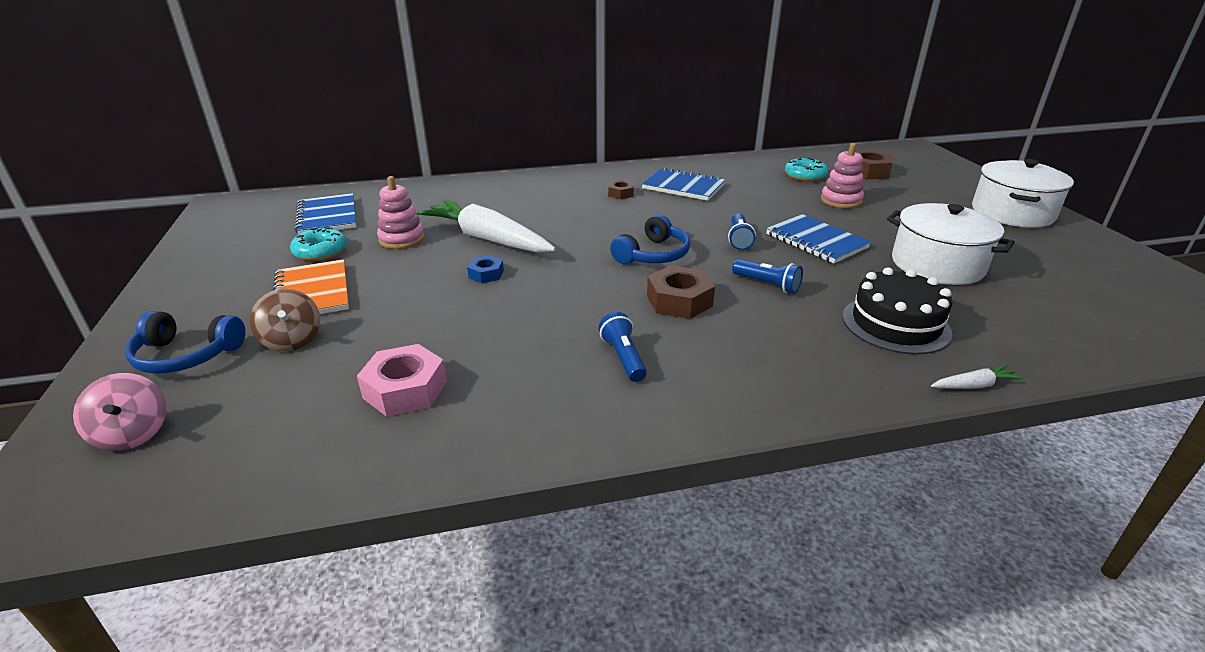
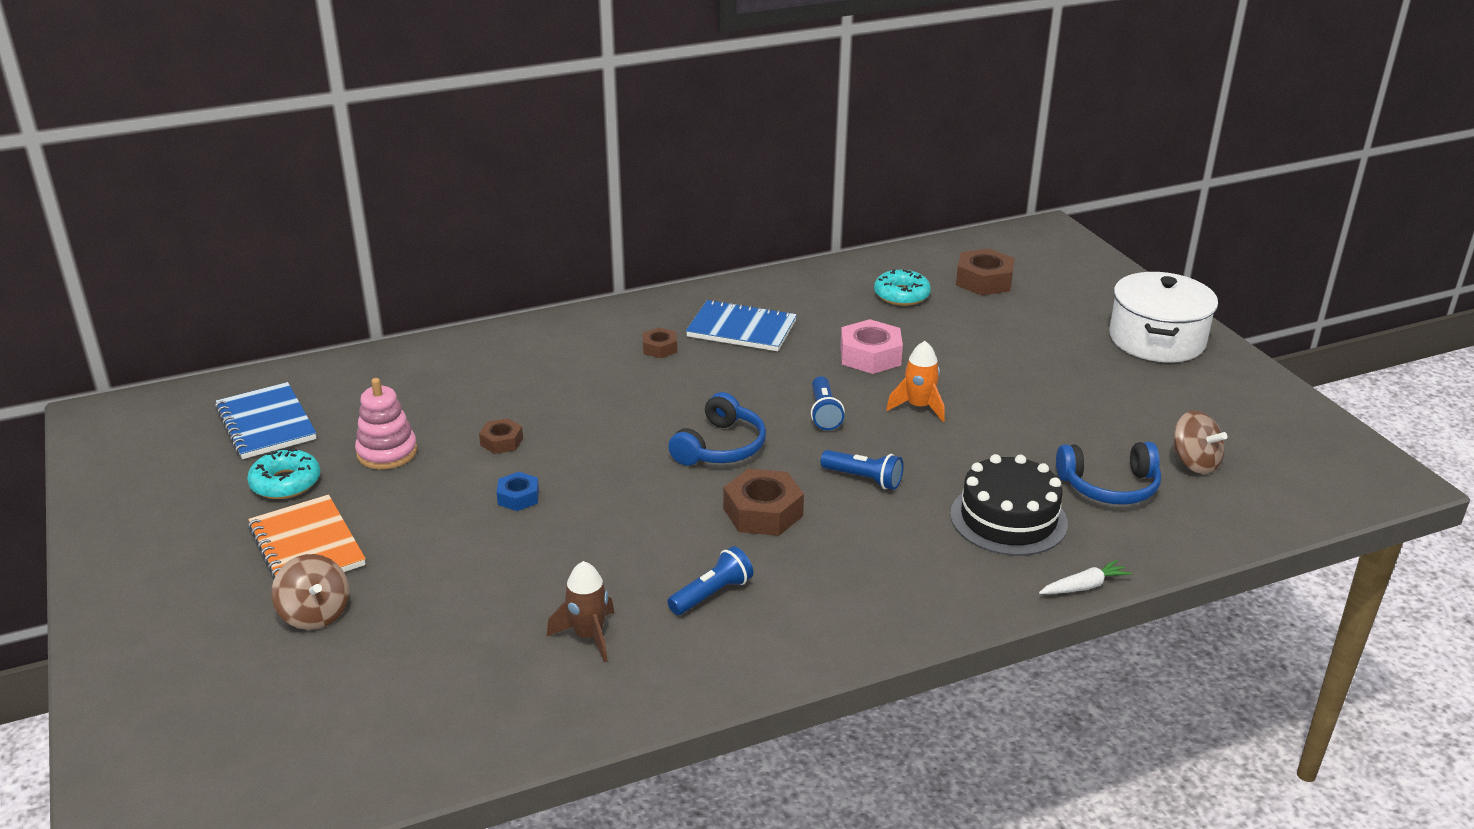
camera: 10 degrees left, 0 degrees up
pink spinning top [73,373,166,451] -> none
blue headphones [125,311,245,373] -> blue headphones moved to [1056,442,1161,505]
pink nut [357,344,447,417] -> pink nut moved to [840,319,903,374]
white carrot [417,200,556,253] -> brown nut [479,418,523,454]
blue flashlight [599,312,647,382] -> blue flashlight turned 75 degrees clockwise [667,546,753,615]
blue notebook [766,214,871,263] -> orange rocket [886,341,945,422]
pink stacking toy [821,143,864,208] -> none
white pot [887,203,1015,285] -> none
none -> brown rocket [547,561,614,662]
none -> brown spinning top [1173,411,1227,474]

